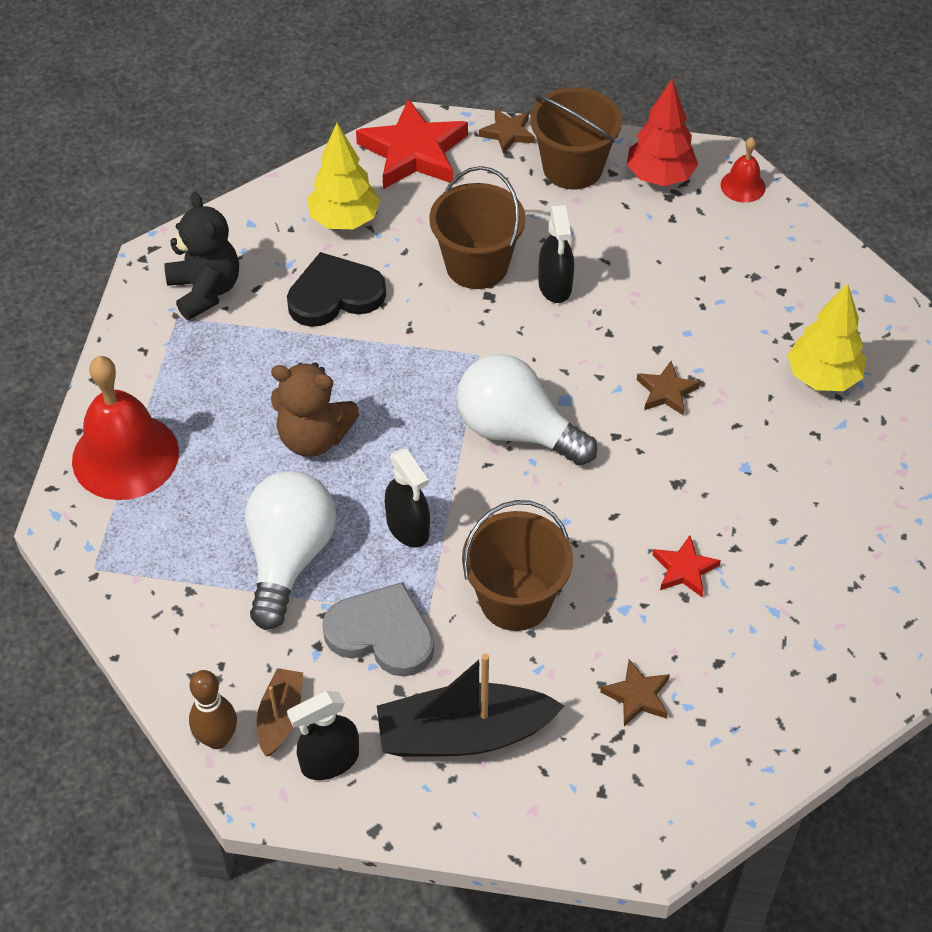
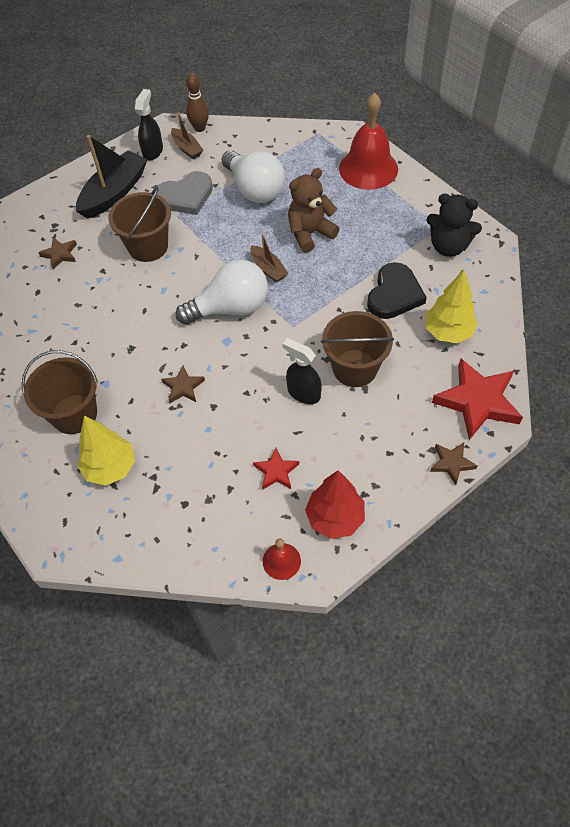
camera: 135 degrees right, 5 degrees up
black spray bottle [385,449,430,548] -> none
brown bucket [530,87,622,190] -> brown bucket moved to [22,350,98,434]
red star [653,535,721,597] -> red star moved to [253,448,299,490]
none -> brown boat [250,234,288,282]

